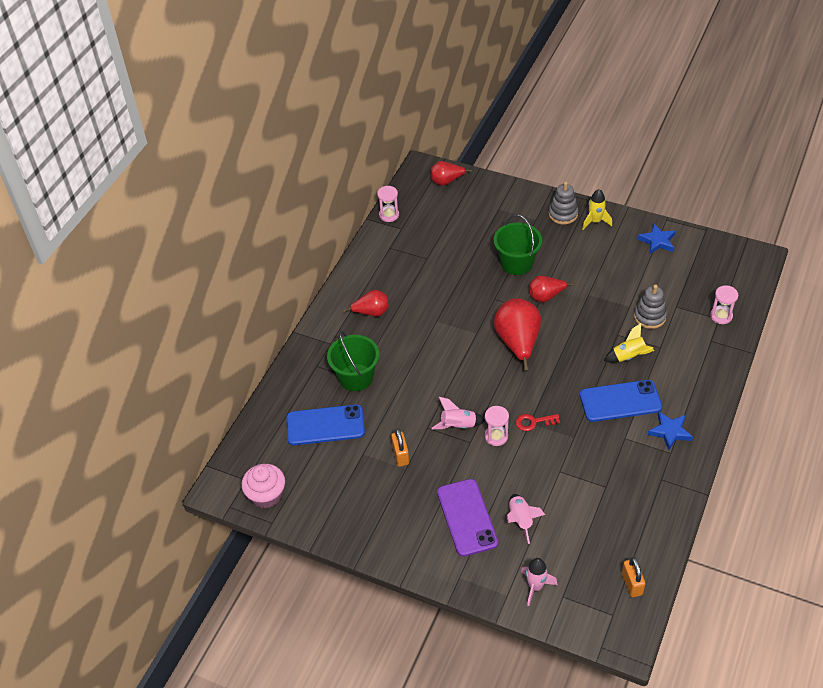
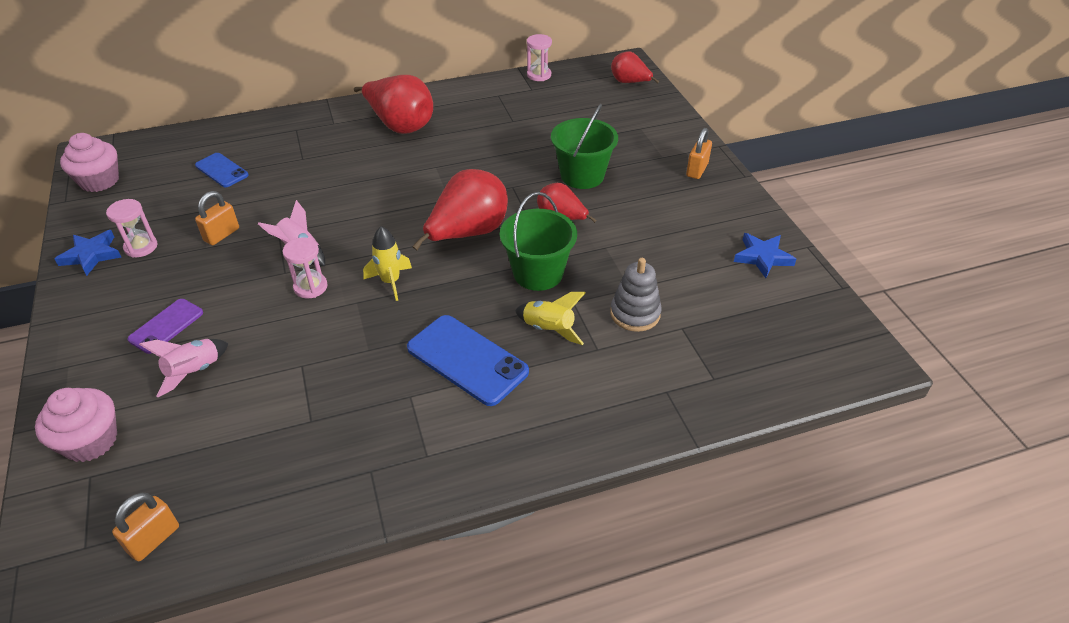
camera: 45 degrees right, 5 degrees down
blue phone [286,404,365,445] -> blue phone [195,153,249,187], size x0.60
green bucket [327,331,379,391] -> green bucket moved to [500,192,577,291]
red pear [343,290,389,316] -> red pear [354,75,433,134], size x1.71
purple phone [437,479,498,557] -> purple phone [127,299,203,354], size x0.60
red key [516,414,560,431] -> none
pink rocket [521,558,558,606] -> pink cupcake [35,388,117,462]
grey stacking toy [548,182,578,224] -> orange padlock [686,128,712,179]
yellow rocket [582,189,612,230] -> yellow rocket moved to [363,226,412,301]
blue star [648,411,693,450] -> blue star moved to [55,230,121,276]
pink hourglass [710,286,738,324] -> pink hourglass moved to [106,199,158,258]

